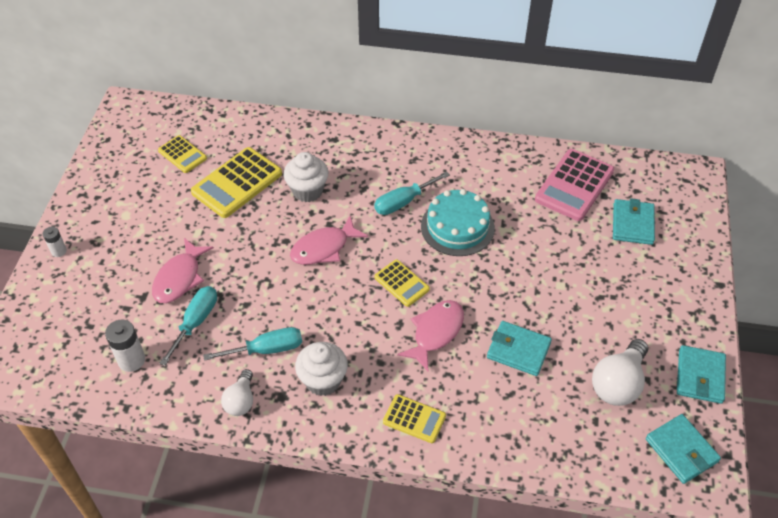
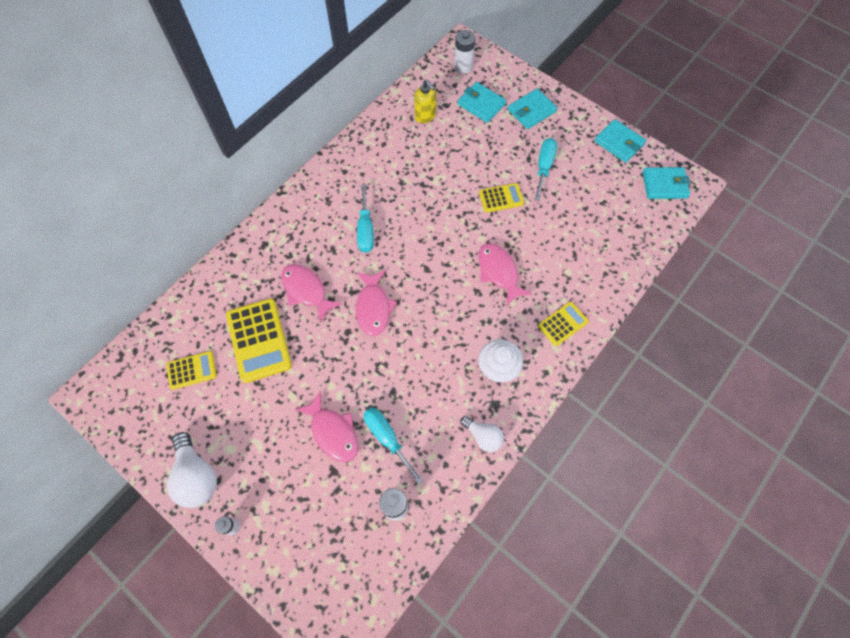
camera: 60 degrees left, 15 degrees up
turquoise screwdriver [203,327,302,361] -> turquoise screwdriver moved to [535,138,557,201]
white cupcake [283,152,328,202] -> pink fish [281,264,343,323]
yellow calculator [374,259,430,307] -> yellow calculator moved to [479,183,524,213]
turquoise cake [421,189,495,256] -> none
turquoise wallet [487,321,552,376] -> turquoise wallet moved to [508,88,557,129]
pink calculator [535,149,614,221] -> yellow soap dispenser [414,79,436,123]
white light bulb [592,339,648,406] -> white light bulb moved to [167,432,217,508]
none -> white battery [454,30,475,74]

